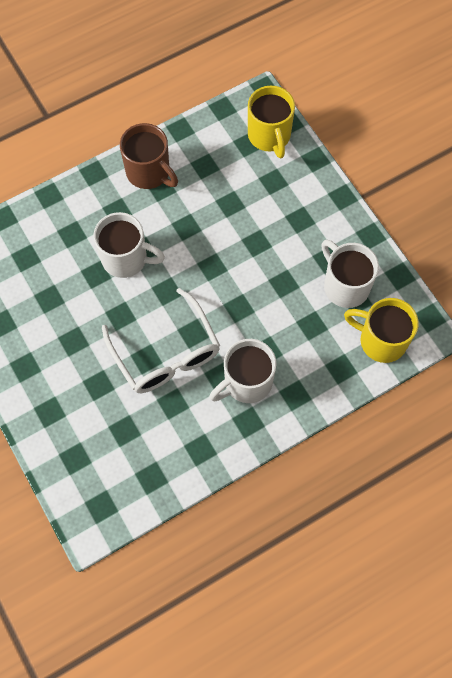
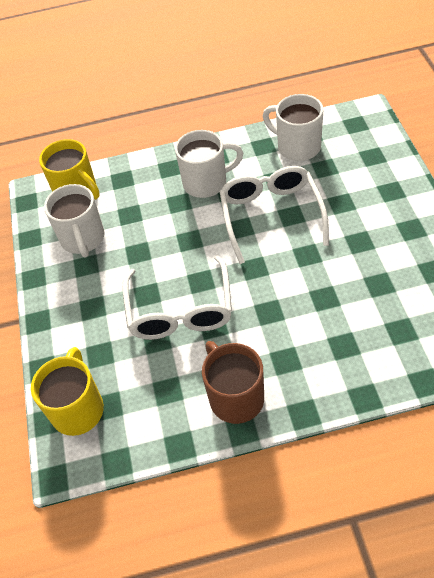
camera: 155 degrees left, 15 degrees down
white mug [94,212,165,278] -> white mug moved to [263,94,323,161]
none -> white glasses [122,255,232,340]

